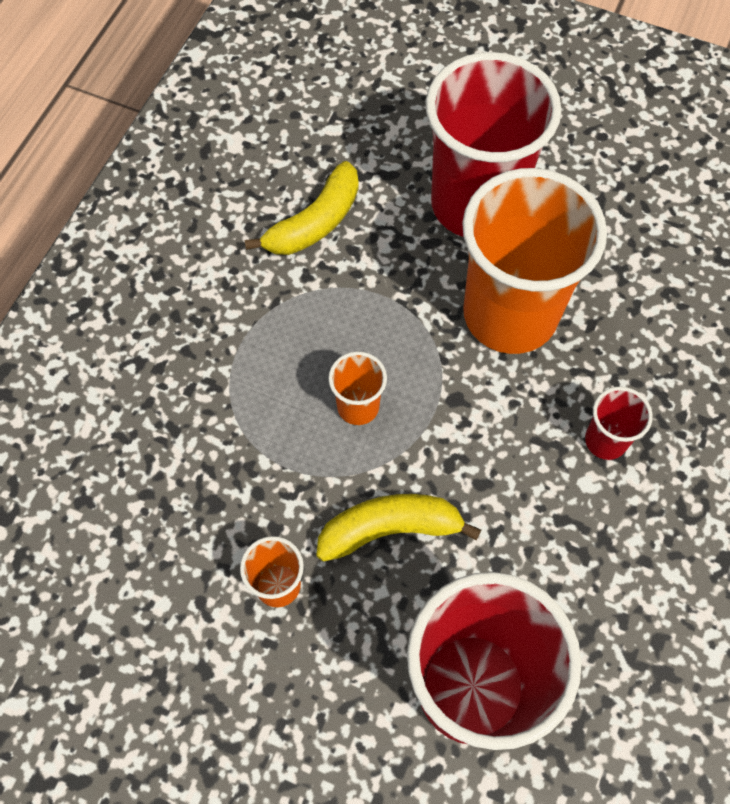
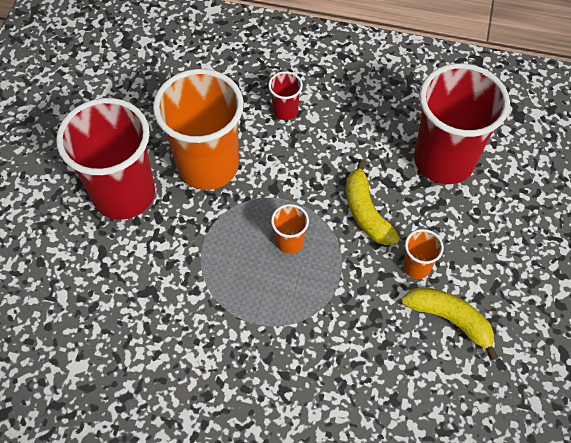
camera: 100 degrees left, 5 degrees down
yellow banana [245,161,358,255] -> yellow banana moved to [401,287,498,360]

